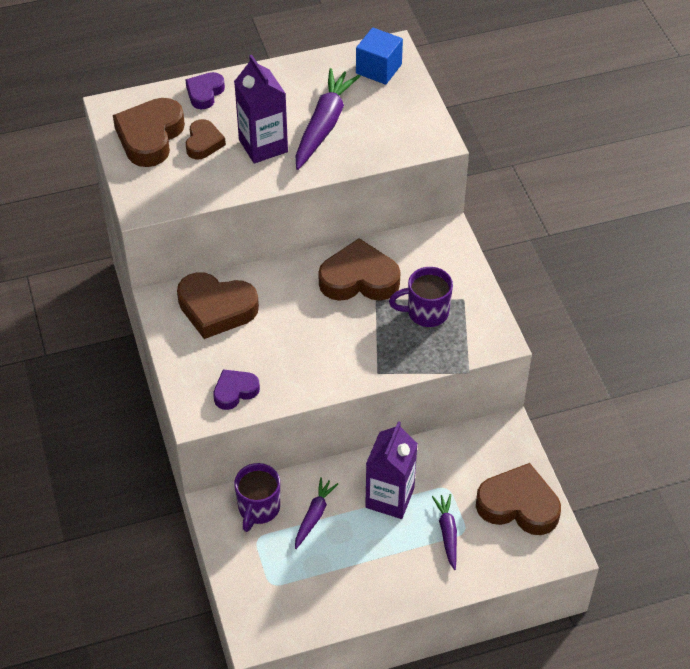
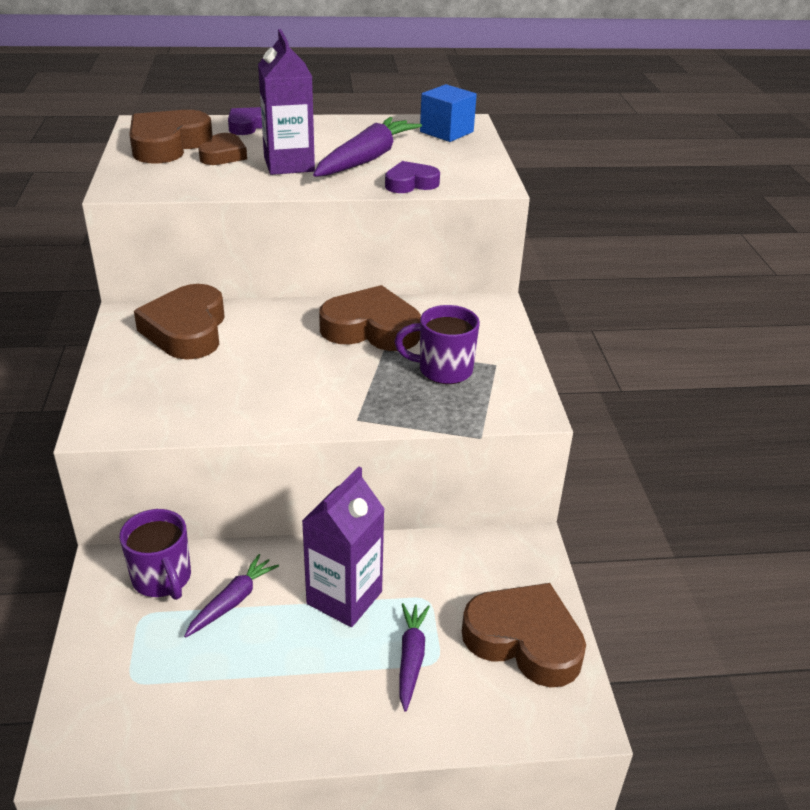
camera: 10 degrees right, 15 degrees down
brown heart [177,272,259,339] -> brown heart turned 60 degrees clockwise [134,284,225,360]
purple heart [213,369,260,410] -> purple heart moved to [385,161,440,193]
purple mug [234,463,280,532] -> purple mug turned 60 degrees counterclockwise [120,509,191,600]

